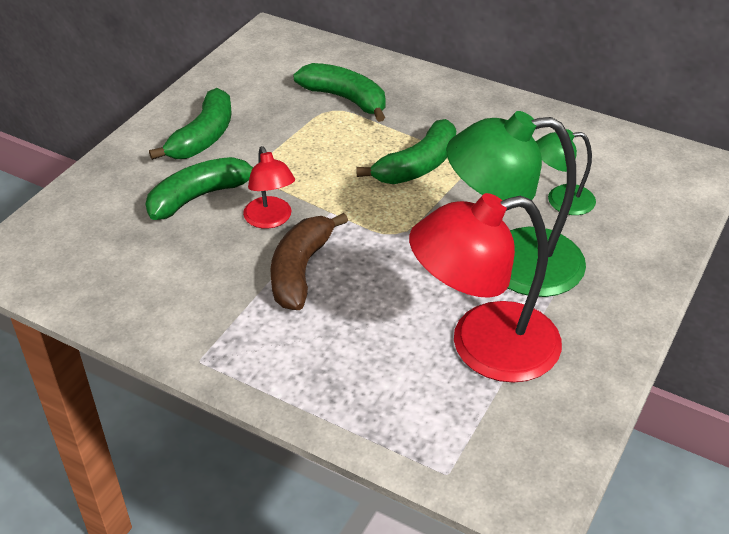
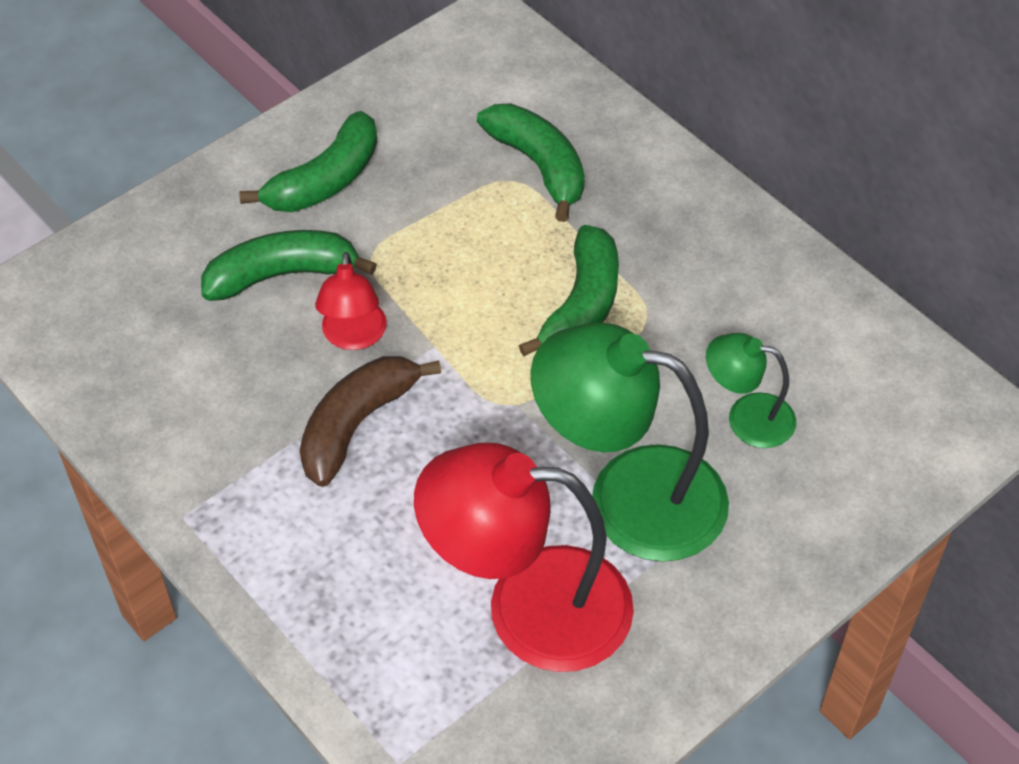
camera: 20 degrees right, 10 degrees up
green banana [356,119,456,184] -> green banana turned 45 degrees counterclockwise [519,225,619,356]

